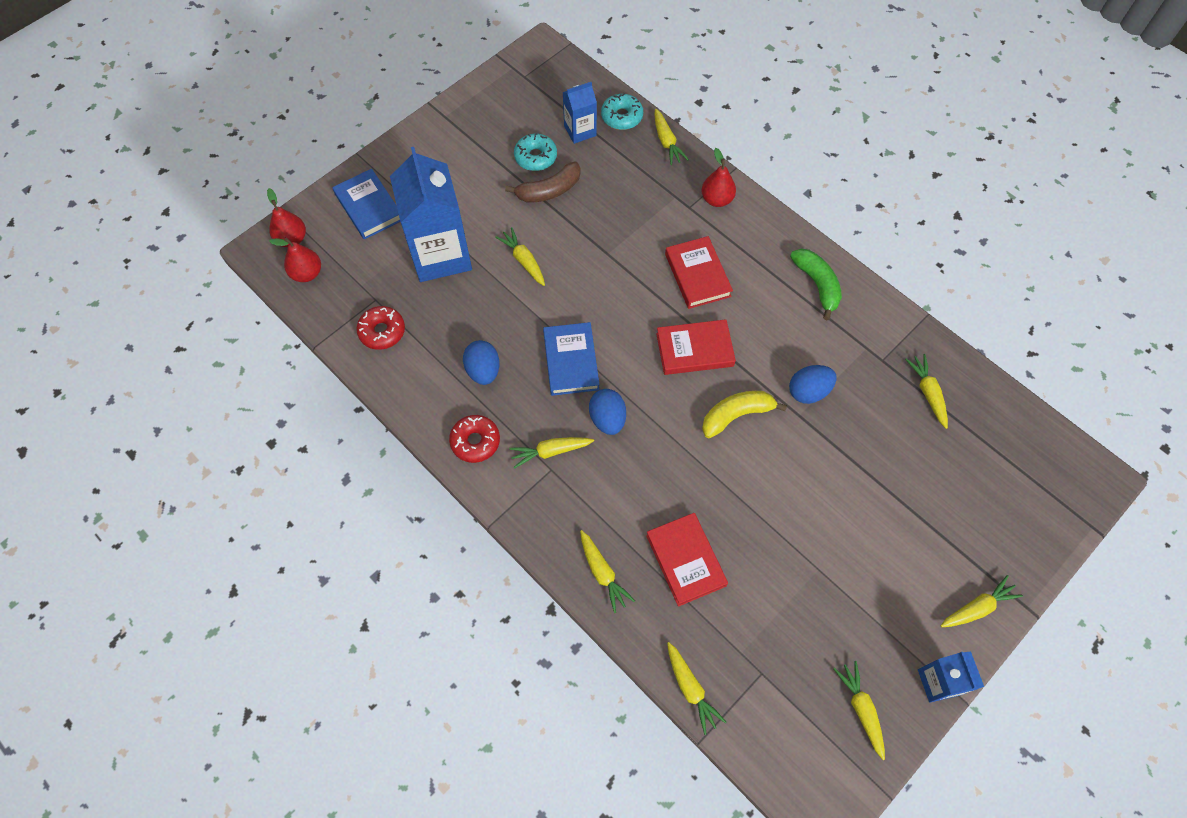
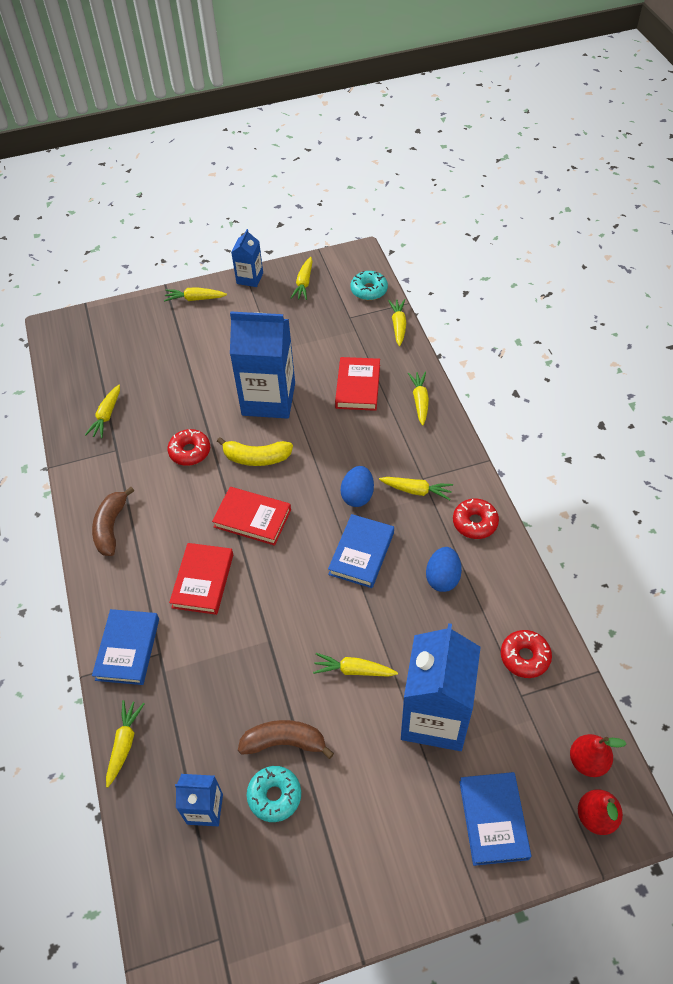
camera: 150 degrees left, 10 degrees down
yellow carrot [495,227,545,286] -> yellow carrot turned 105 degrees clockwise [313,653,398,677]
turquoise donut [601,93,643,130] -> turquoise donut moved to [351,271,388,300]
red pear [701,148,736,207] -> blue book [92,609,159,685]
blue egg [789,365,836,404] -> red donut [167,429,210,466]
green banana [790,249,842,321] -> brown banana [92,487,134,556]
none -> blue carton [230,311,295,419]

